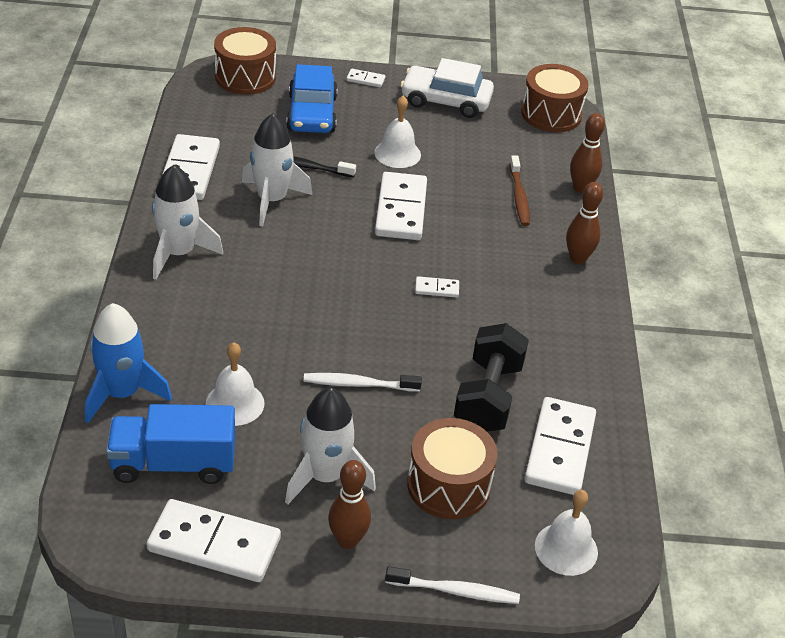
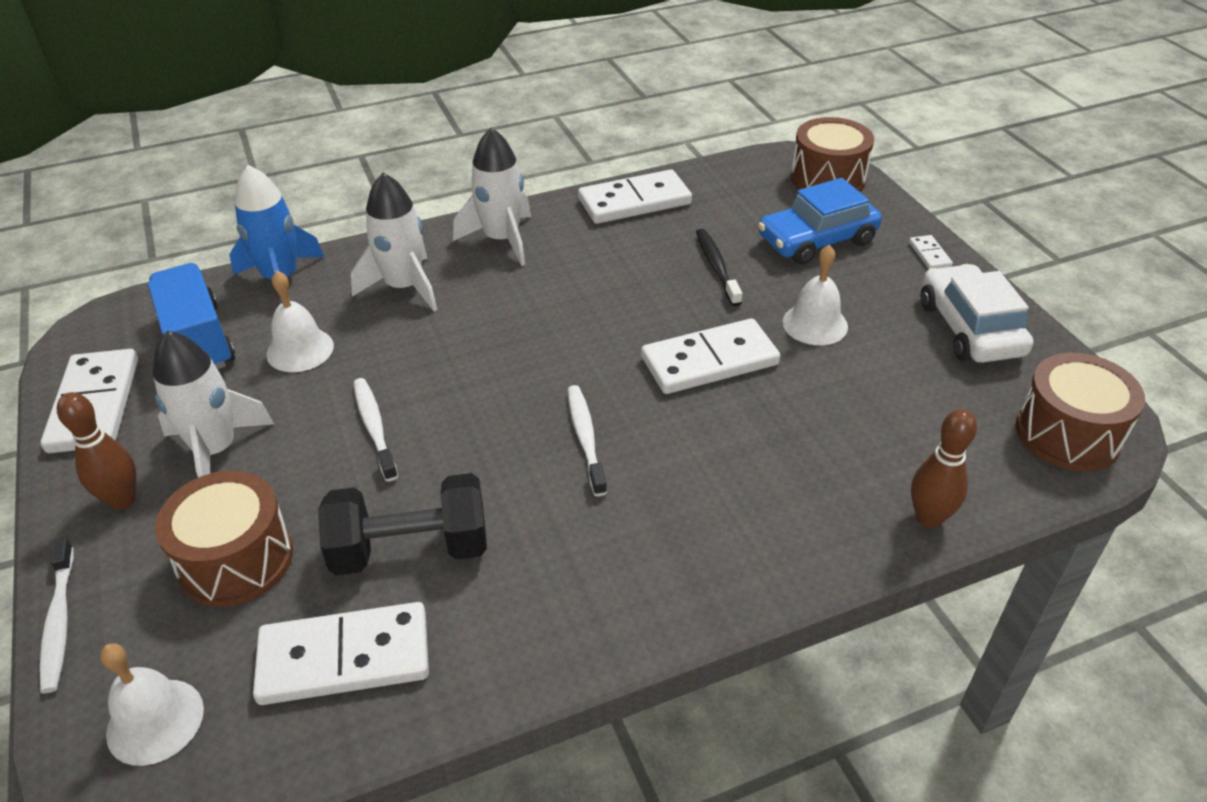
camera: 70 degrees right, 0 degrees up
white rocket [242,113,313,226] -> white rocket moved to [351,173,437,311]
white domino [415,276,459,298] -> white toothbrush [568,385,607,496]
brown toothbrush [510,155,530,226] -> none
brown bowling pin [566,182,603,264] -> none

